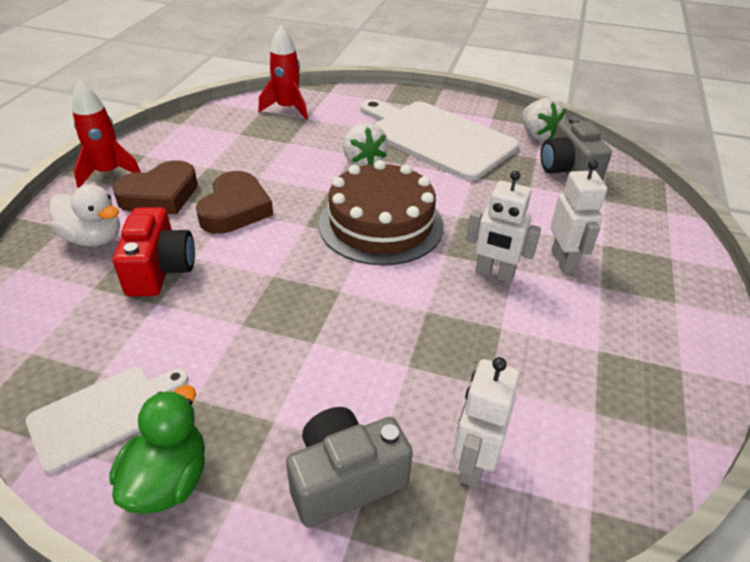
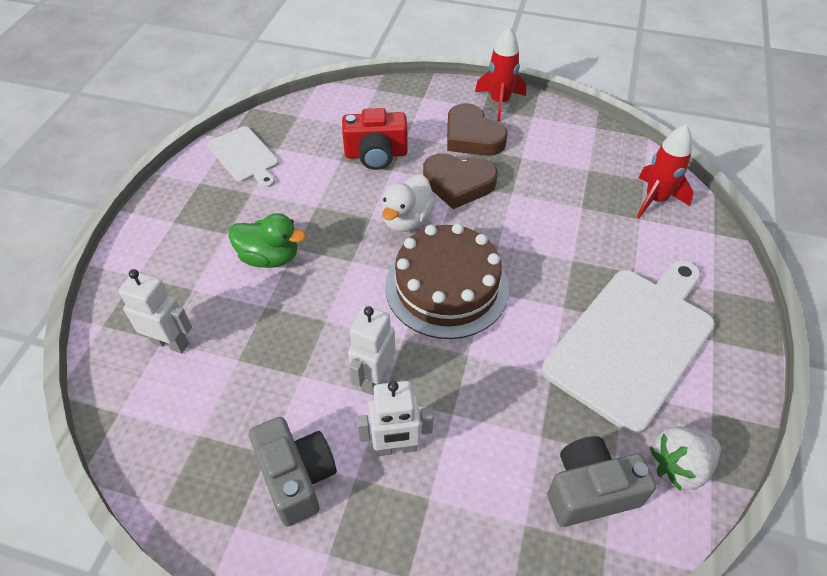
camera: 90 degrees right, 10 degrees up
white duck [49,184,120,246] -> white duck moved to [382,174,436,232]
green duck [109,385,205,514] -> green duck moved to [228,213,306,268]
grey camera [286,407,413,528] -> grey camera moved to [249,417,337,526]
white strawberry [343,123,388,167] -> none

